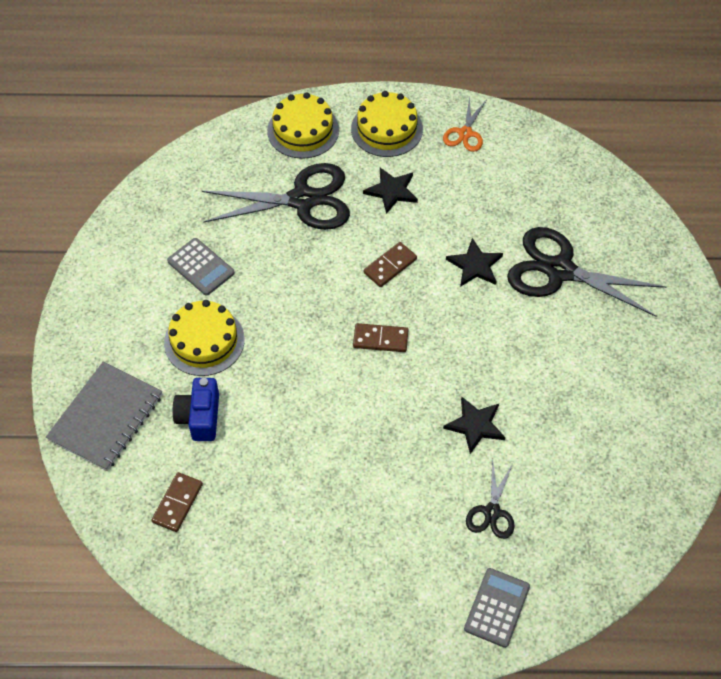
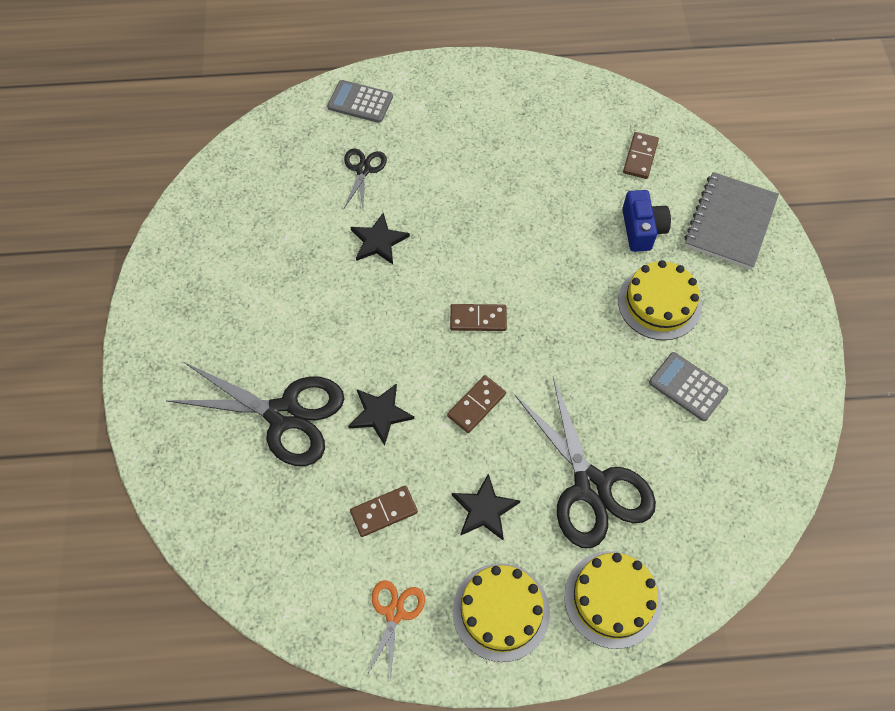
camera: 175 degrees right, 5 degrees up
black scissors [202,163,350,230] -> black scissors turned 105 degrees counterclockwise [514,377,656,548]
grey calculator [464,568,530,648] -> grey calculator turned 90 degrees clockwise [327,80,393,123]
none -> brown domino [350,486,418,537]

